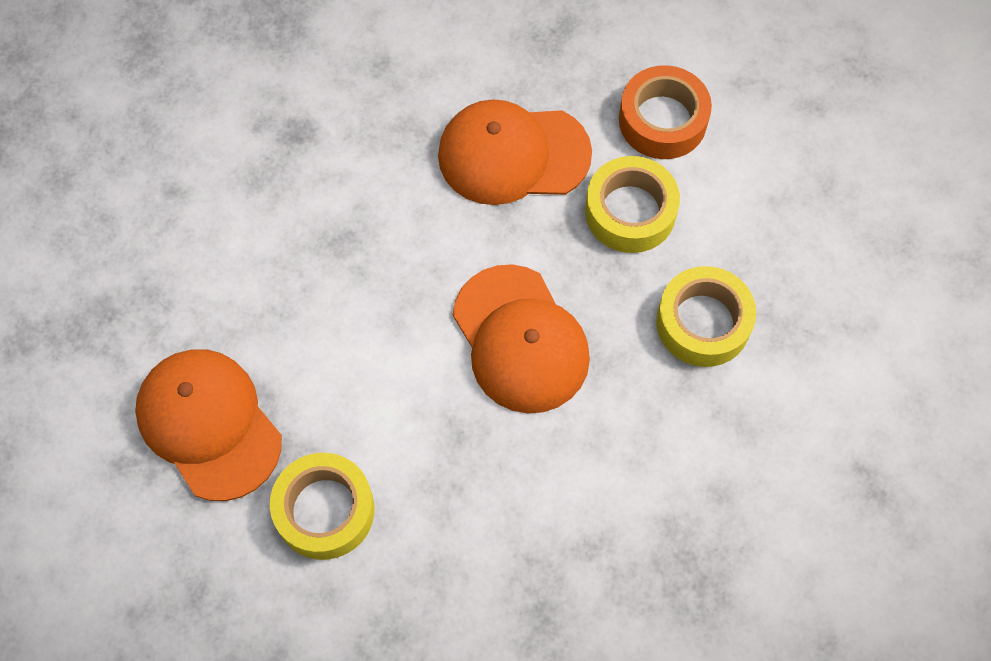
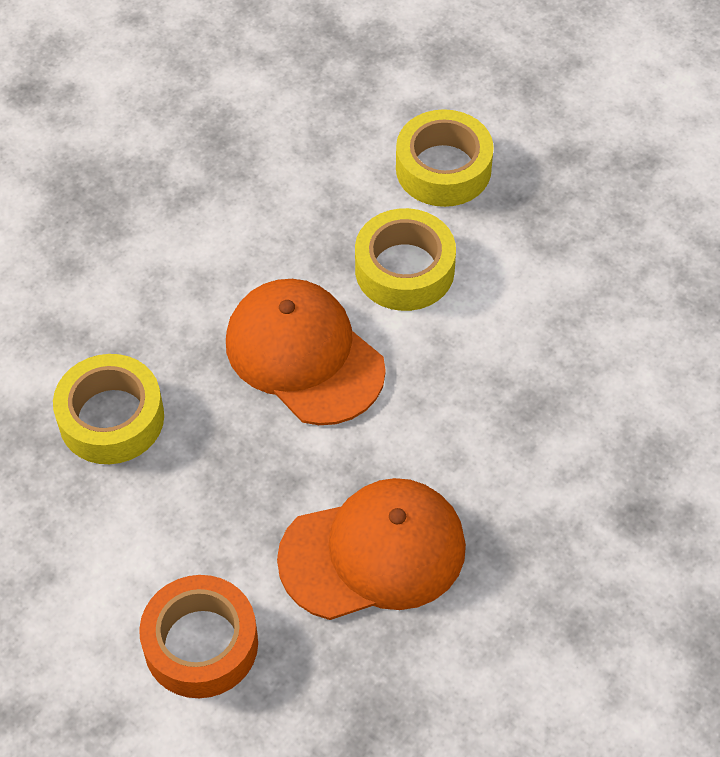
camera: 165 degrees right, 10 degrees down
orange cap [135,349,282,501] -> none
yellow tape [585,156,680,253] -> yellow tape moved to [355,208,456,311]

